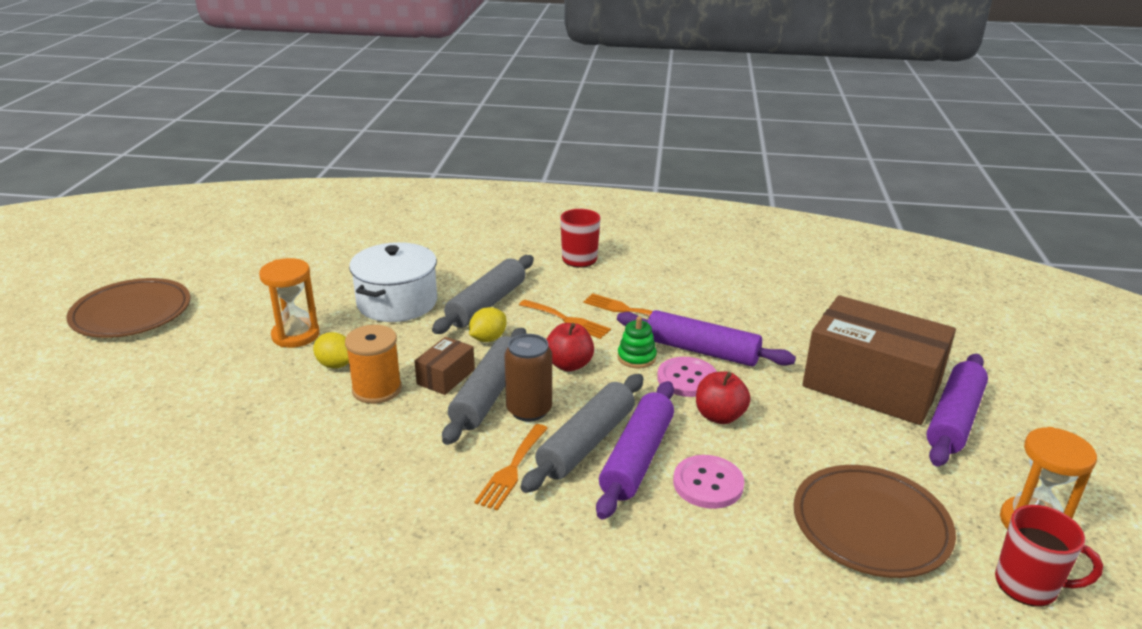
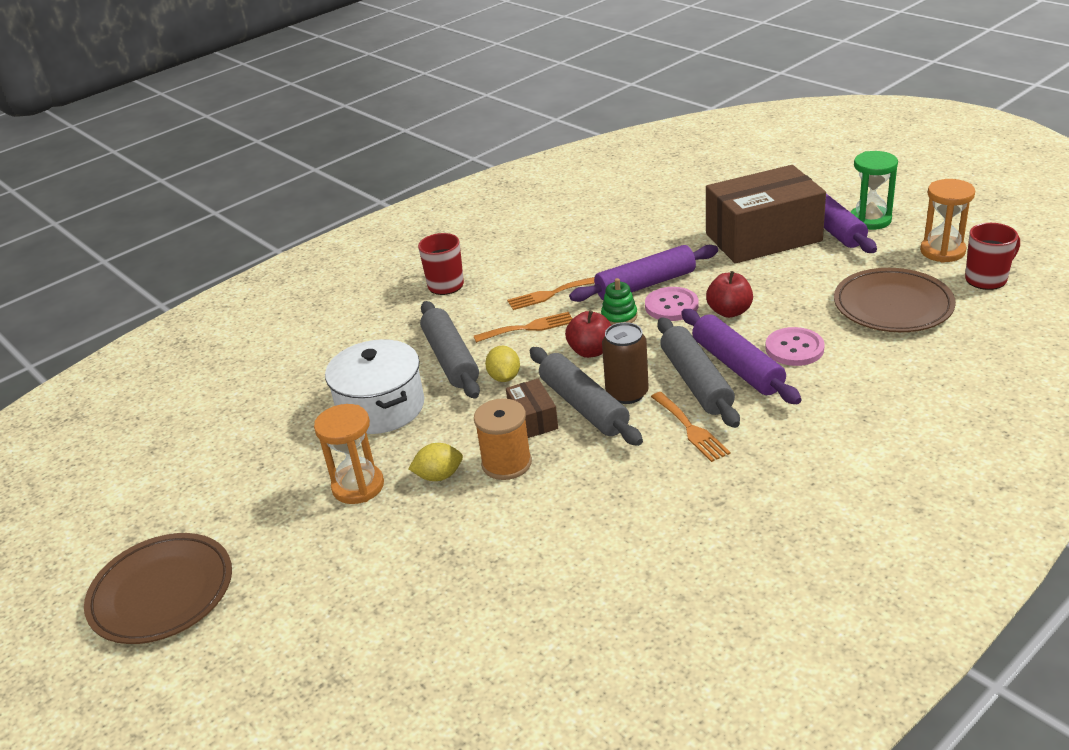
camera: 45 degrees left, 5 degrees up
none -> green hourglass [851,151,898,230]

